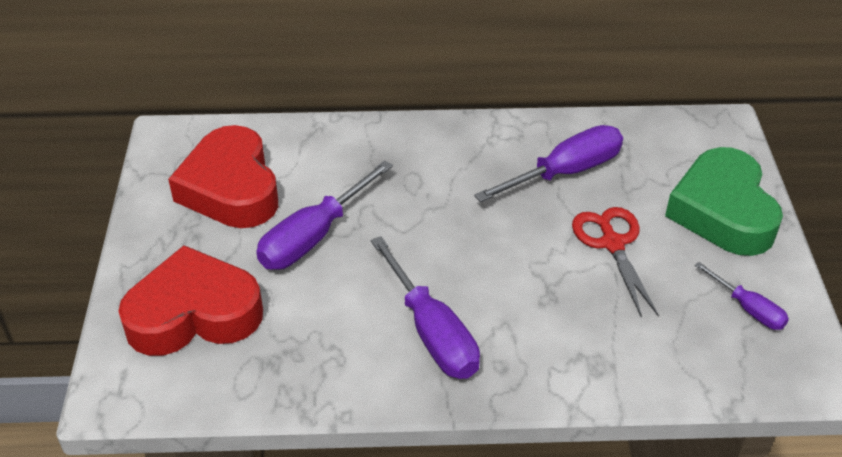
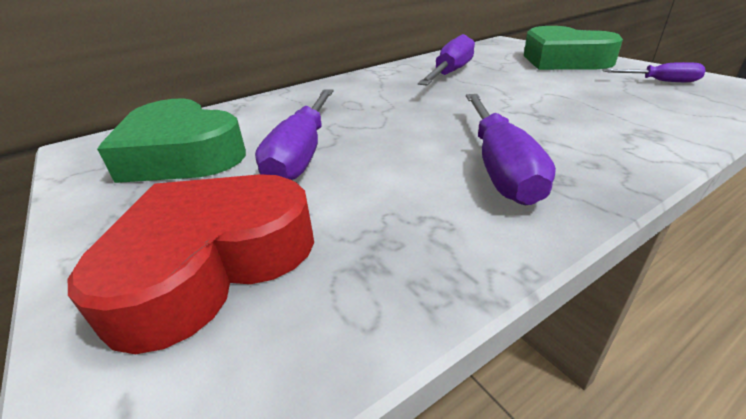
camera: 30 degrees left, 10 degrees down
red heart [168,125,278,228] -> green heart [97,98,246,183]
purple screwdriver [371,236,480,379] -> purple screwdriver turned 60 degrees clockwise [466,94,556,205]
red scissors [572,207,659,318] -> none

